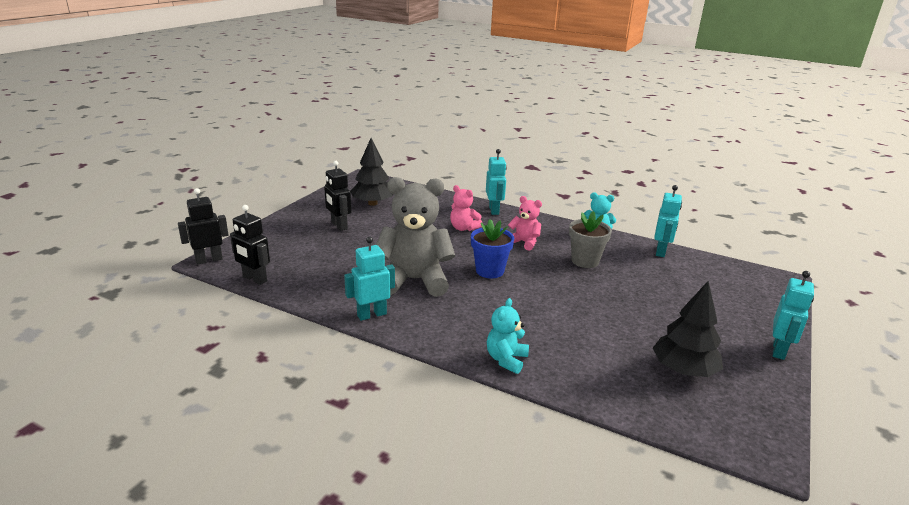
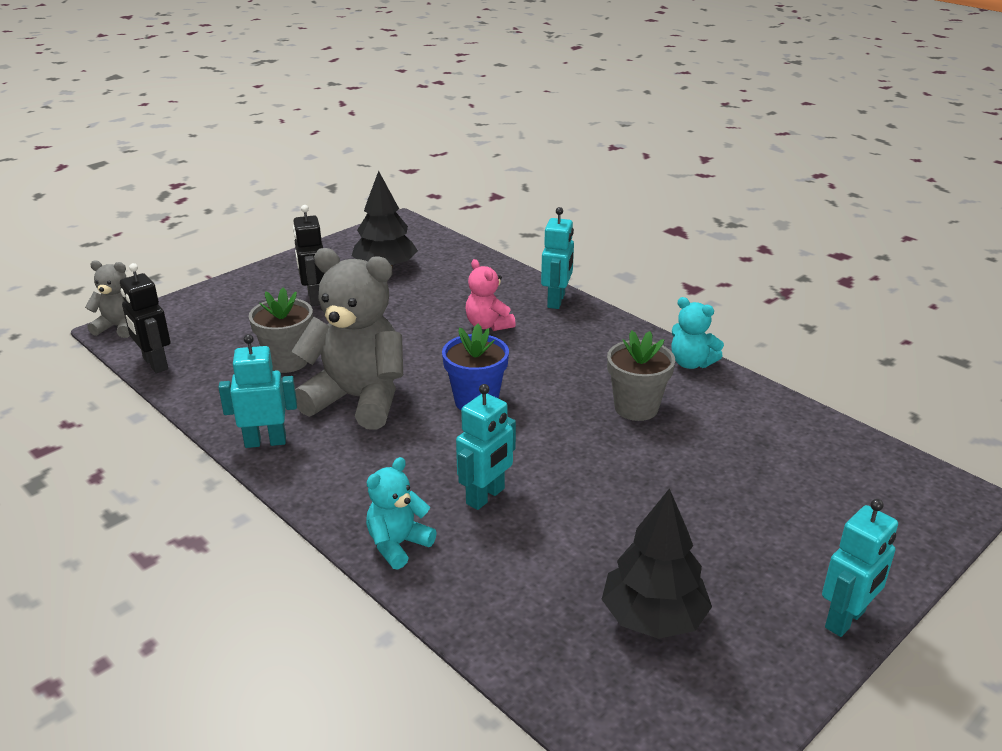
camera: 20 degrees right, 5 degrees up
black robot [178,188,228,265] -> grey teddy bear [85,260,130,338]
pink teddy bear [508,196,542,251] -> none
turquoise robot [654,185,682,257] -> turquoise robot moved to [456,384,516,510]
none -> grey flower pot [249,287,313,373]

